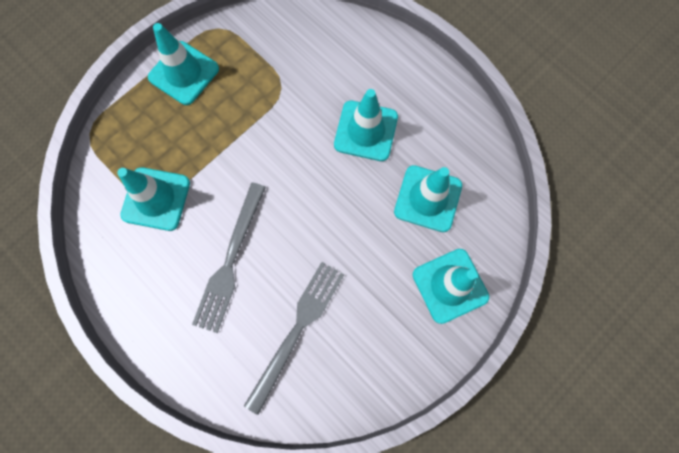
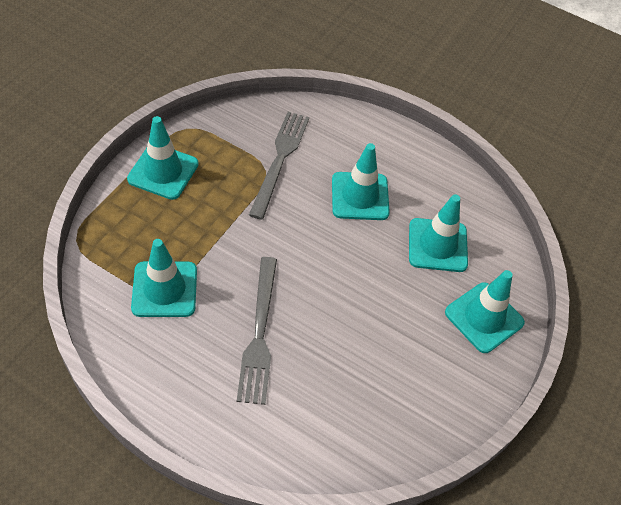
camera: 20 degrees left, 20 degrees down
grey fork [244,262,344,415] -> grey fork moved to [249,112,309,220]

